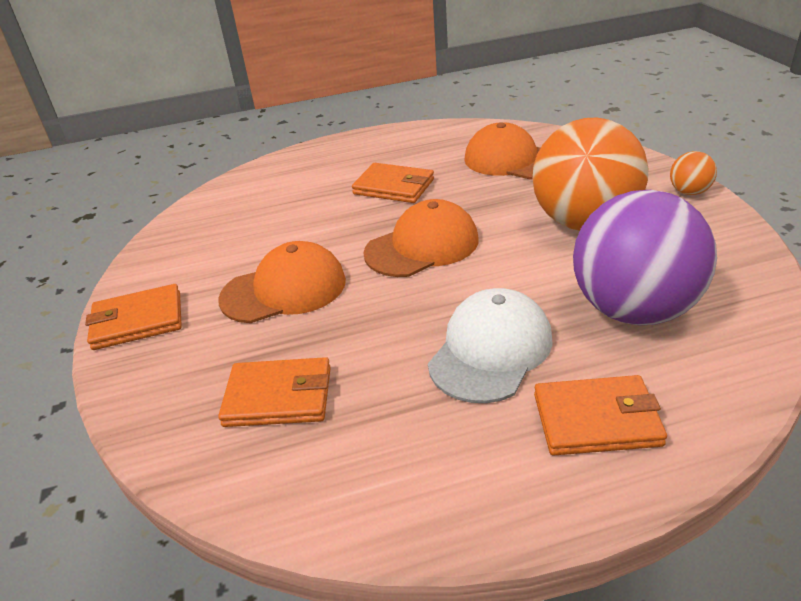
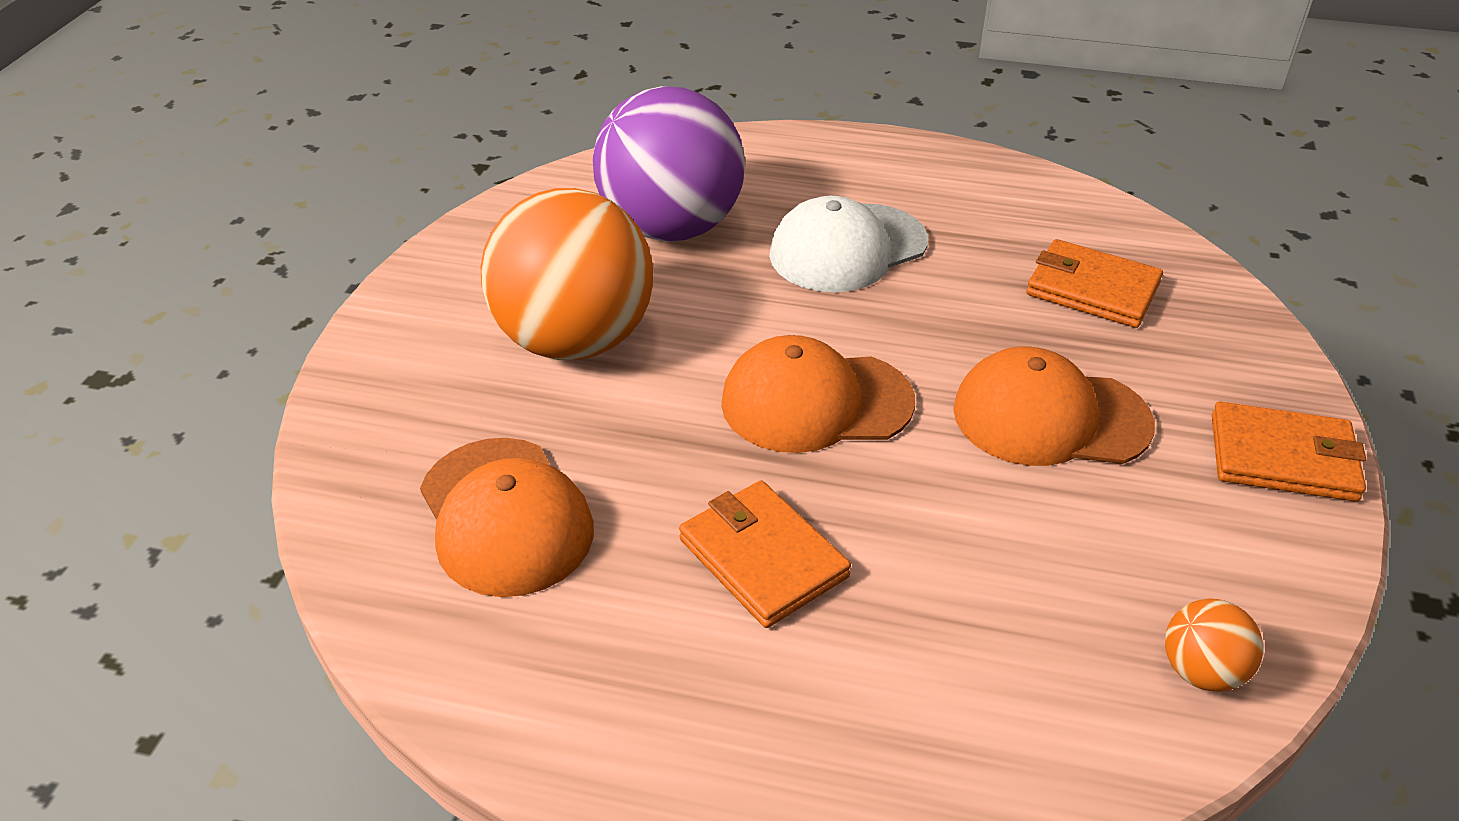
camera: 155 degrees left, 5 degrees up
orange wallet [534,375,667,455] -> none
orange ball [670,151,717,195] -> orange ball moved to [1165,598,1263,692]

